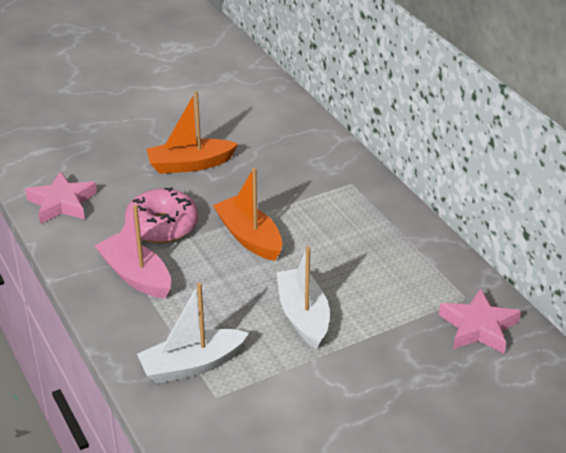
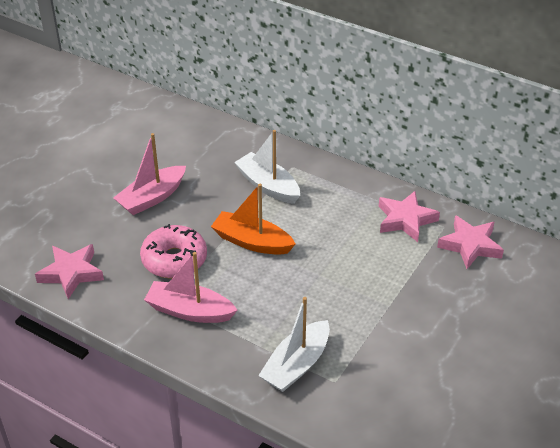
camera: 30 degrees left, 5 degrees up
orange boat [146,91,238,174] -> pink boat [113,133,186,215]
white boat [277,246,330,349] -> white boat moved to [234,130,300,204]
none -> pink star [379,191,440,242]

